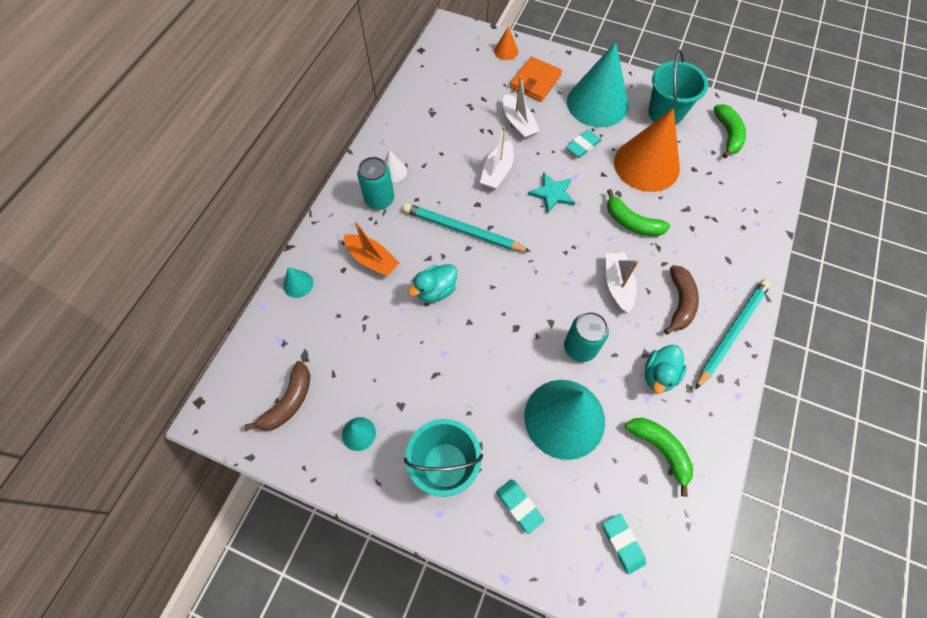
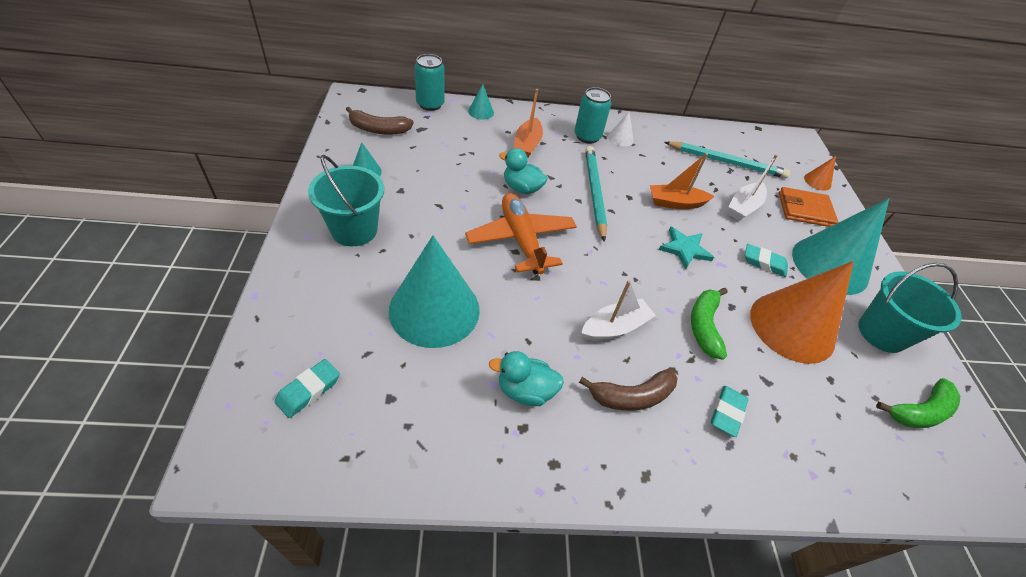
camera: 60 degrees right, 15 degrees down
white boat [480,126,514,190] -> orange boat [650,153,715,209]
turquoise eraser [496,479,544,534] -> turquoise eraser moved to [711,386,748,437]
turquoise can [564,312,609,362] -> turquoise can moved to [414,54,445,111]
green banana [625,418,693,497] -> none
turquoise pencil [695,279,771,390] -> turquoise pencil moved to [664,141,790,178]
none -> orange plane [465,193,577,274]

